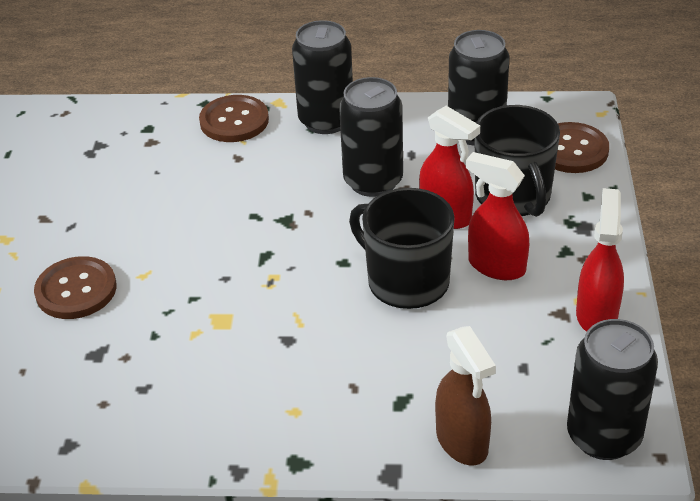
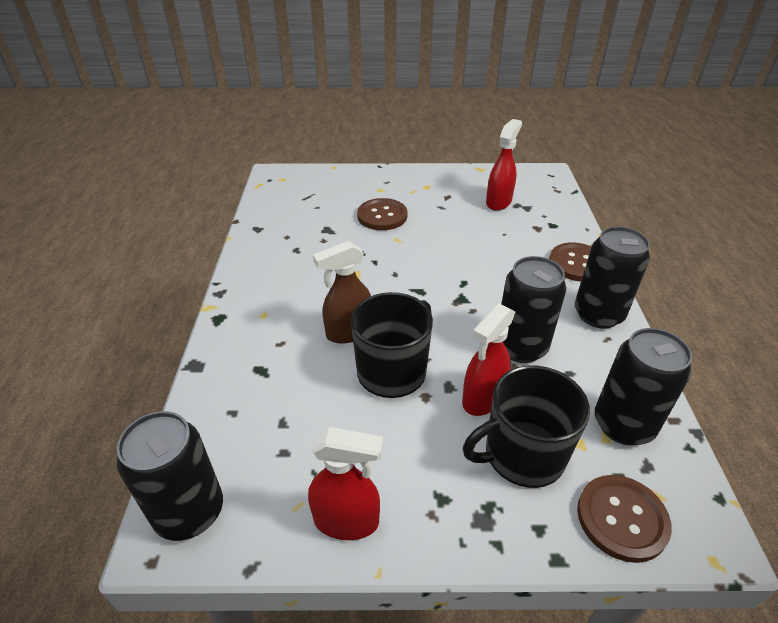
camera: 85 degrees right, 0 degrees up
brown spray bottle [435,326,496,465] -> brown spray bottle moved to [313,241,371,344]
red spray bottle [466,152,530,280] -> red spray bottle moved to [486,119,522,211]

